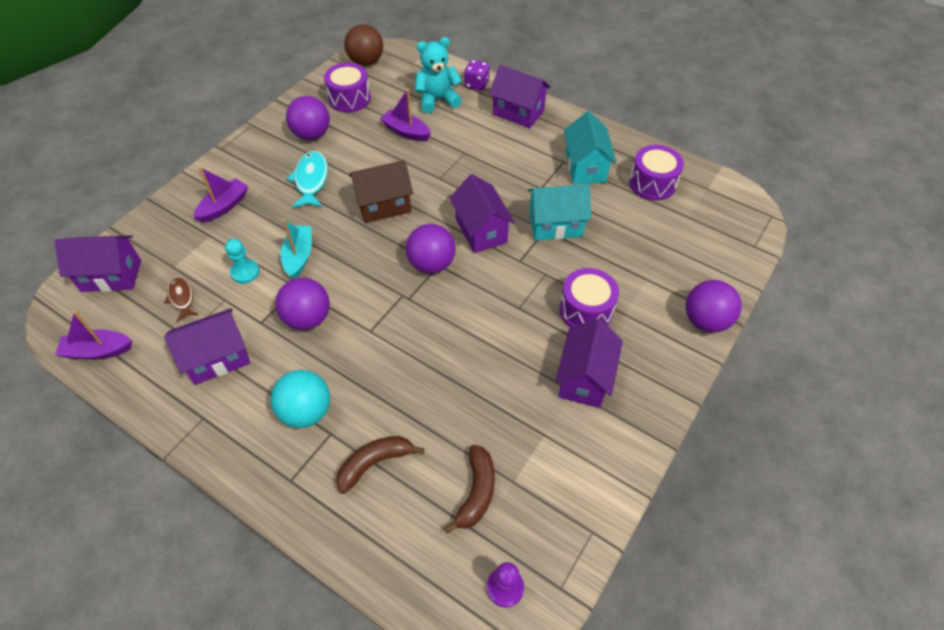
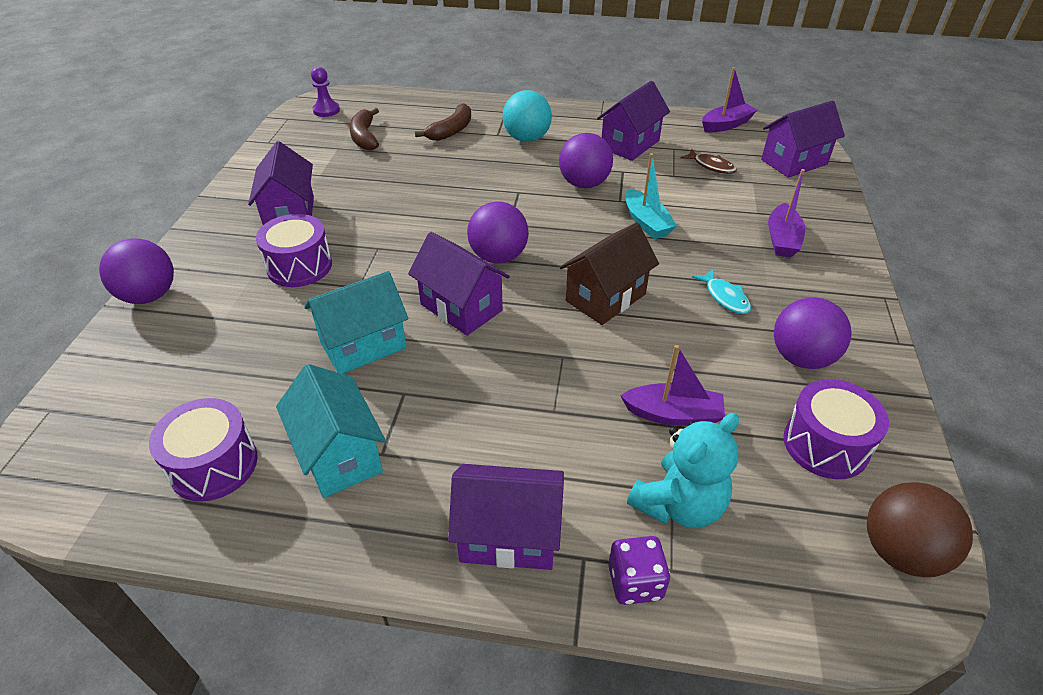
camera: 155 degrees right, 10 degrees down
turquoise pawn [225,239,260,284] -> none
turquoise fish [287,151,328,208] -> turquoise fish [692,269,751,314], size x0.63

